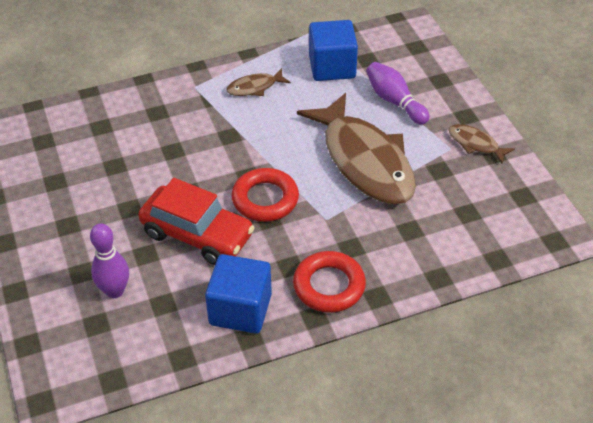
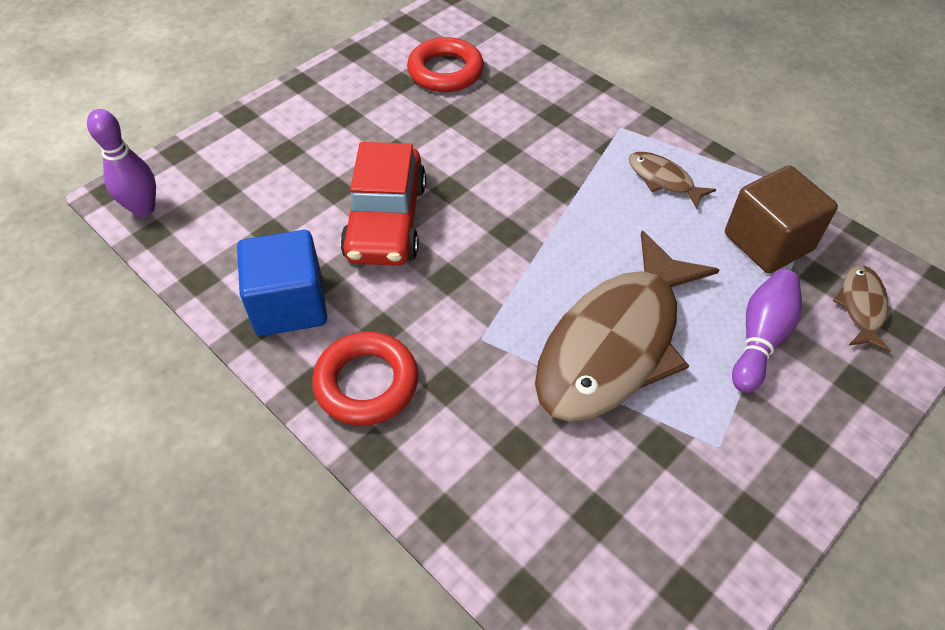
camera: 65 degrees right, 5 degrees up
purple bowling pin [90,223,129,298] -> purple bowling pin moved to [87,109,156,217]
red ring [231,168,299,222] -> red ring moved to [407,37,484,92]
blue cube [309,20,358,81] -> brown cube [725,165,838,273]
brown fish [449,124,515,163] -> brown fish moved to [833,265,891,352]

